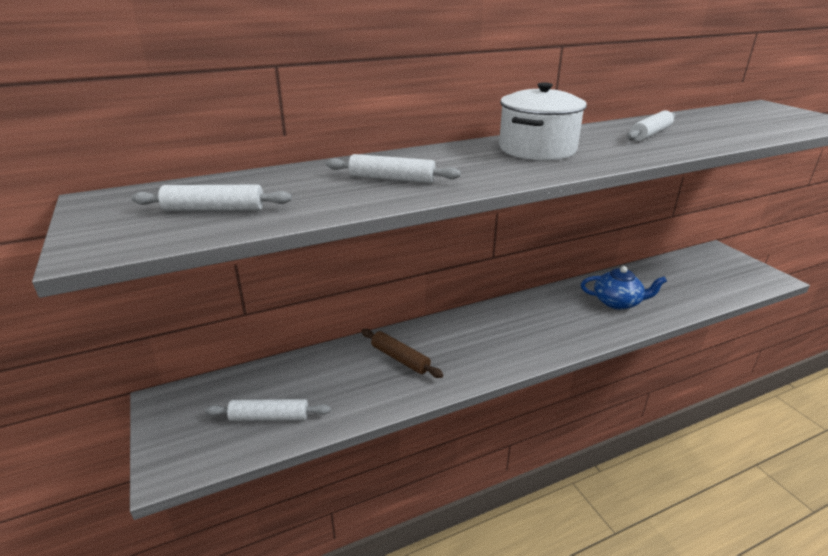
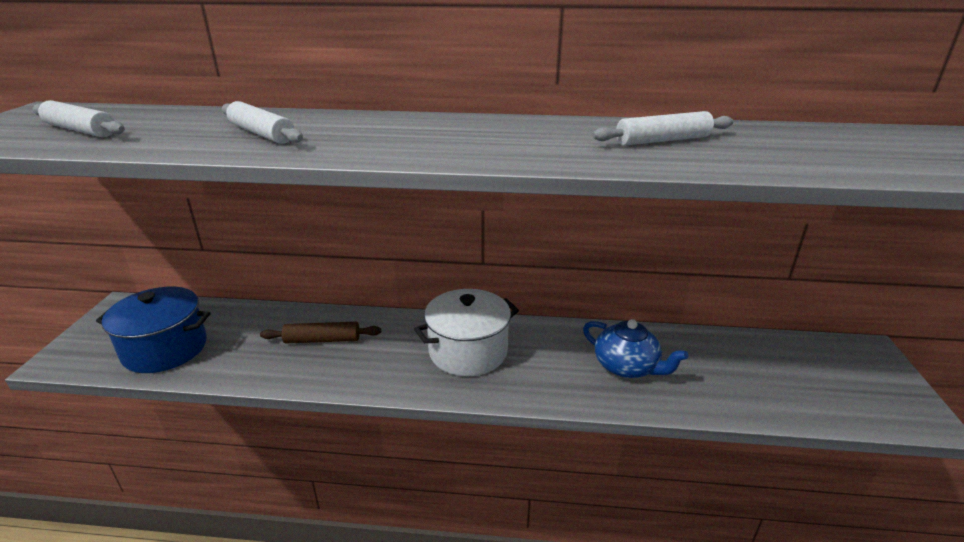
camera: 30 degrees right, 0 degrees up
white rolling pin [205,399,331,421] -> blue pot [96,287,211,373]
brown rolling pin [361,329,443,378] -> brown rolling pin turned 75 degrees counterclockwise [260,322,381,344]
white pot [499,83,587,161] -> white pot moved to [414,289,519,376]

